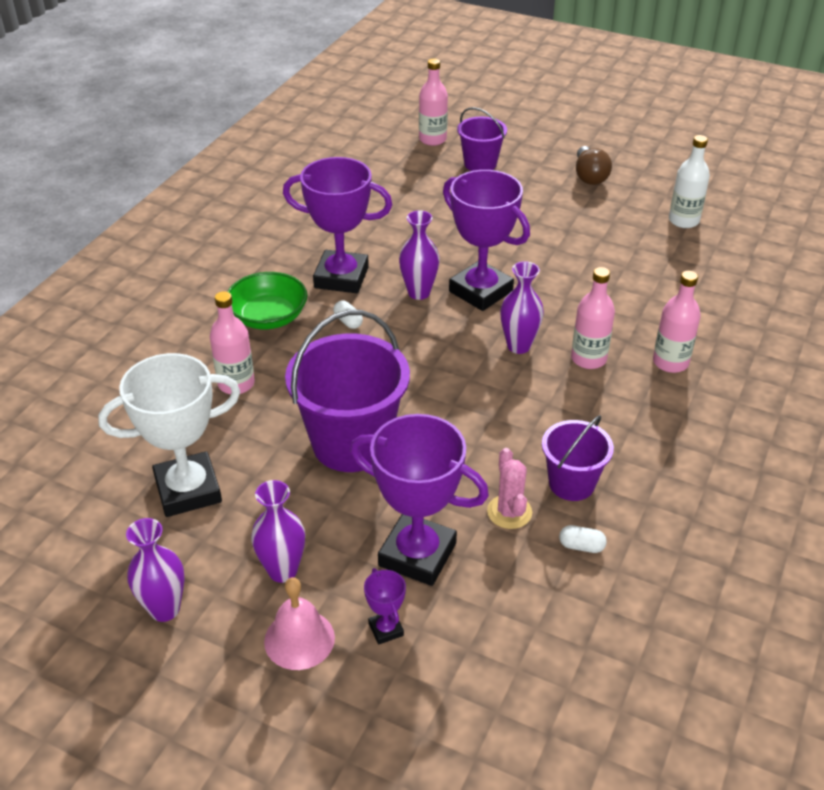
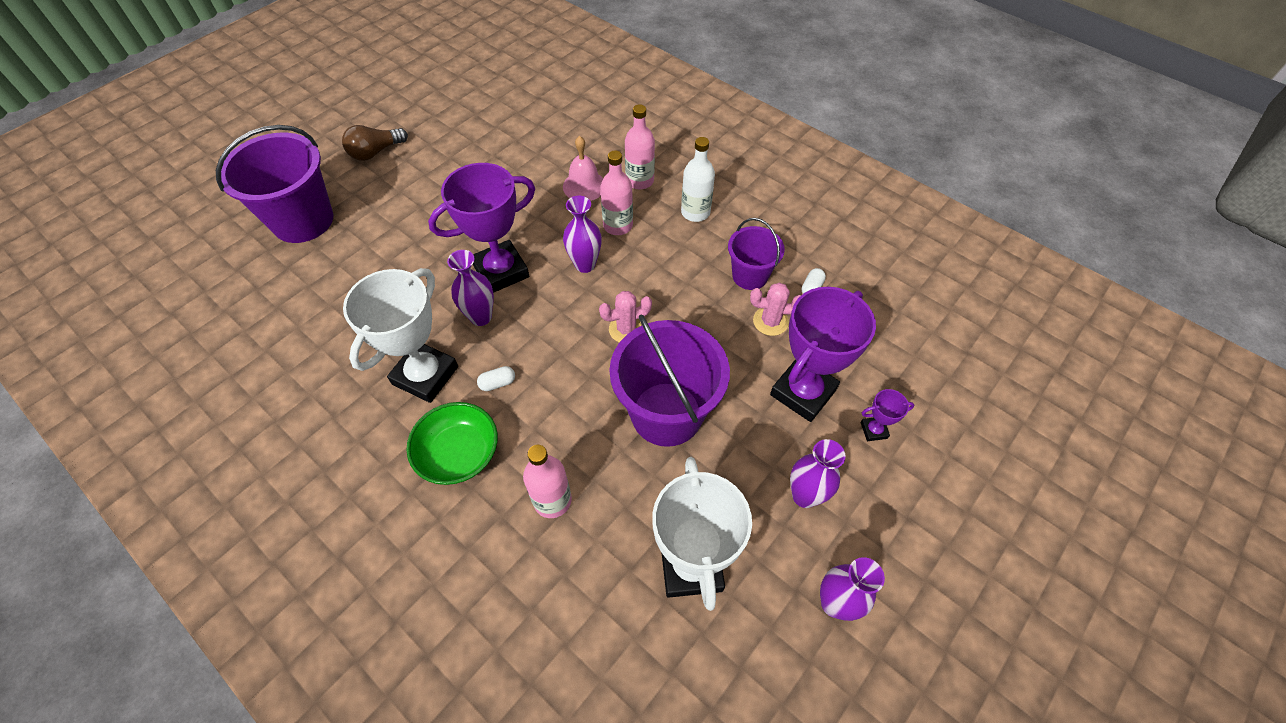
camera: 75 degrees left, 15 degrees up
pink bell [264,577,335,670] -> pink bell moved to [563,136,603,201]
purple trophy [283,157,392,293] -> white trophy [343,268,458,403]
pink bottle [419,58,448,146] -> none
purple bucket [457,107,507,171] -> purple bucket [216,125,333,243], size x1.76
brown light bulb [576,146,612,185] -> brown light bulb turned 135 degrees clockwise [342,125,408,161]
white bottle [669,135,710,228] -> white bottle moved to [681,137,715,222]
none -> pink cactus [599,291,652,342]

